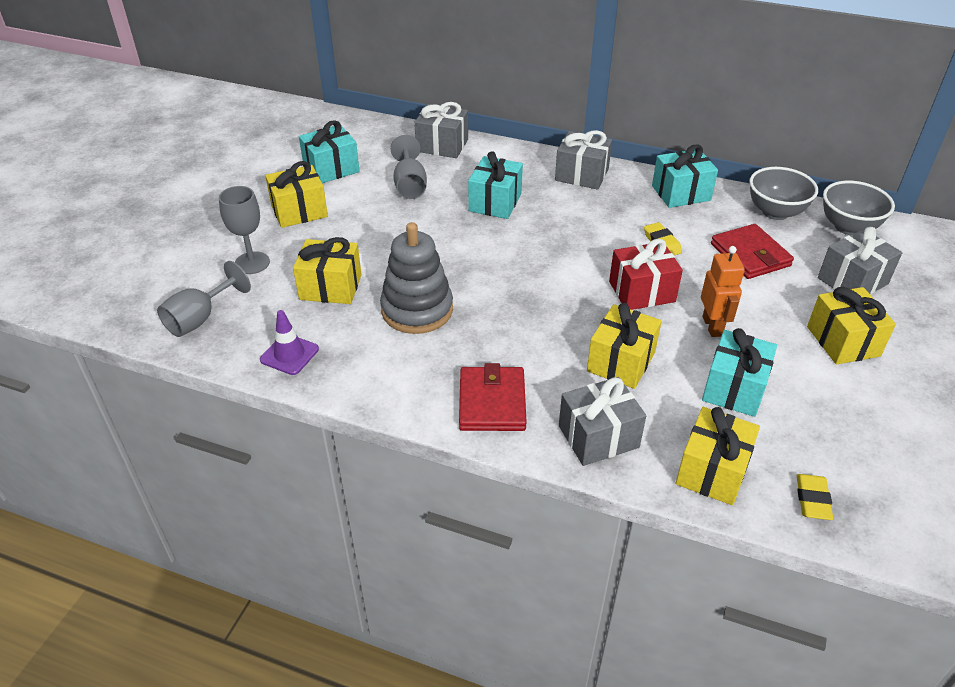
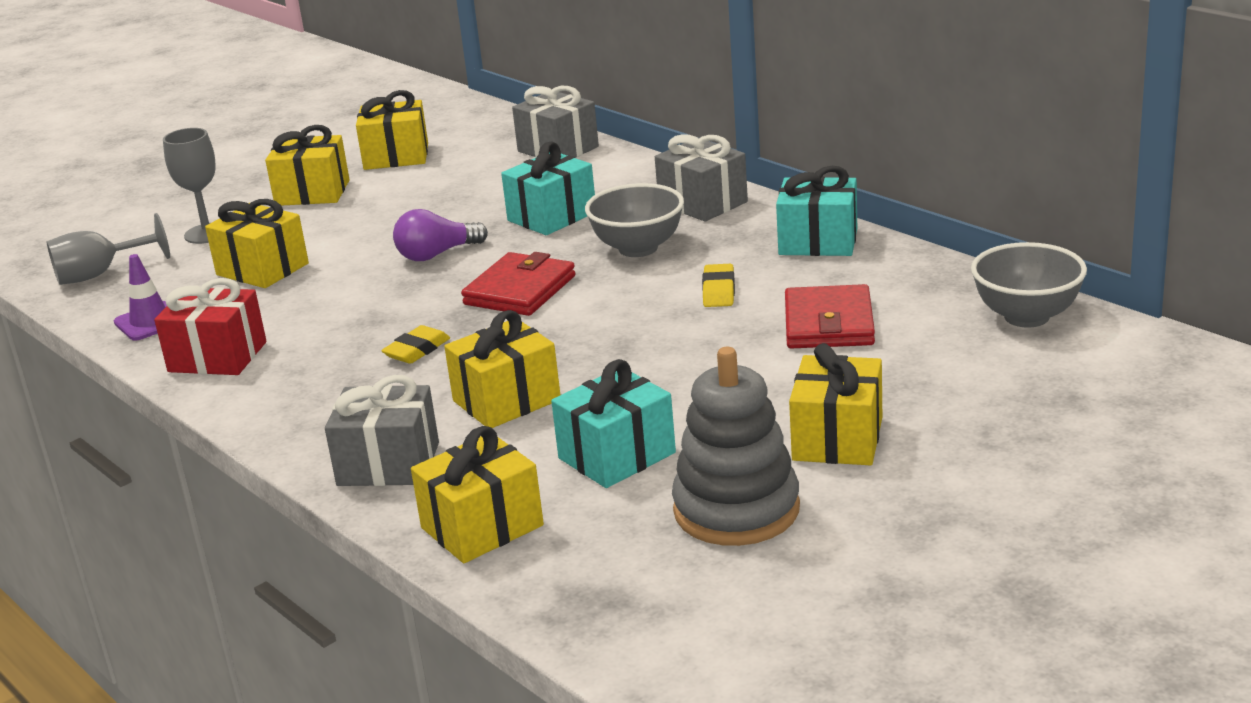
camera: 30 degrees right, 15 degrees down
turquoise gift [299,120,360,183] -> yellow gift [356,90,428,170]
grey stacking toy [380,222,453,334] -> grey stacking toy moved to [672,347,800,546]
grey goblet [390,135,427,199] -> none
red wallet [459,363,527,431] -> red wallet moved to [461,252,576,316]
red gift [609,239,683,310] -> red gift moved to [154,278,266,375]
orange robot [701,246,745,337] -> none
grey bowl [749,167,818,220] -> grey bowl moved to [585,183,684,257]
yellow eraser [797,474,833,520] -> yellow eraser moved to [381,325,450,364]
grey gift [818,227,902,295] -> none
none -> purple light bulb [393,209,488,261]

